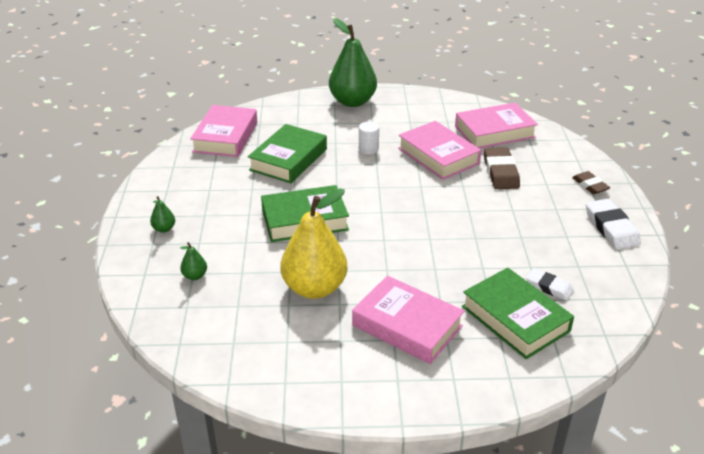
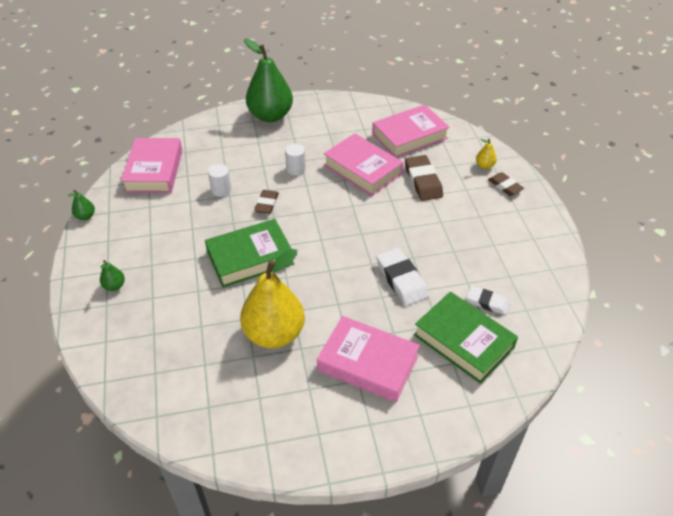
camera: 10 degrees left, 10 degrees up
green pear [180,242,207,280] -> green pear moved to [68,190,95,220]
green book [248,124,327,183] -> white cylinder [208,164,231,197]
white eraser [586,199,641,249] -> white eraser moved to [376,248,429,306]
none -> brown eraser [254,190,279,214]
none -> yellow pear [476,139,497,169]

